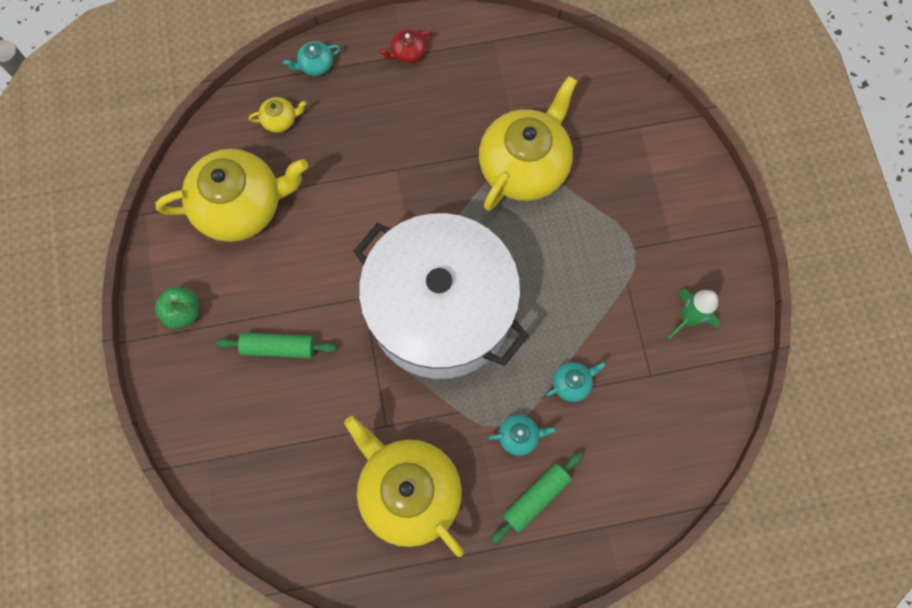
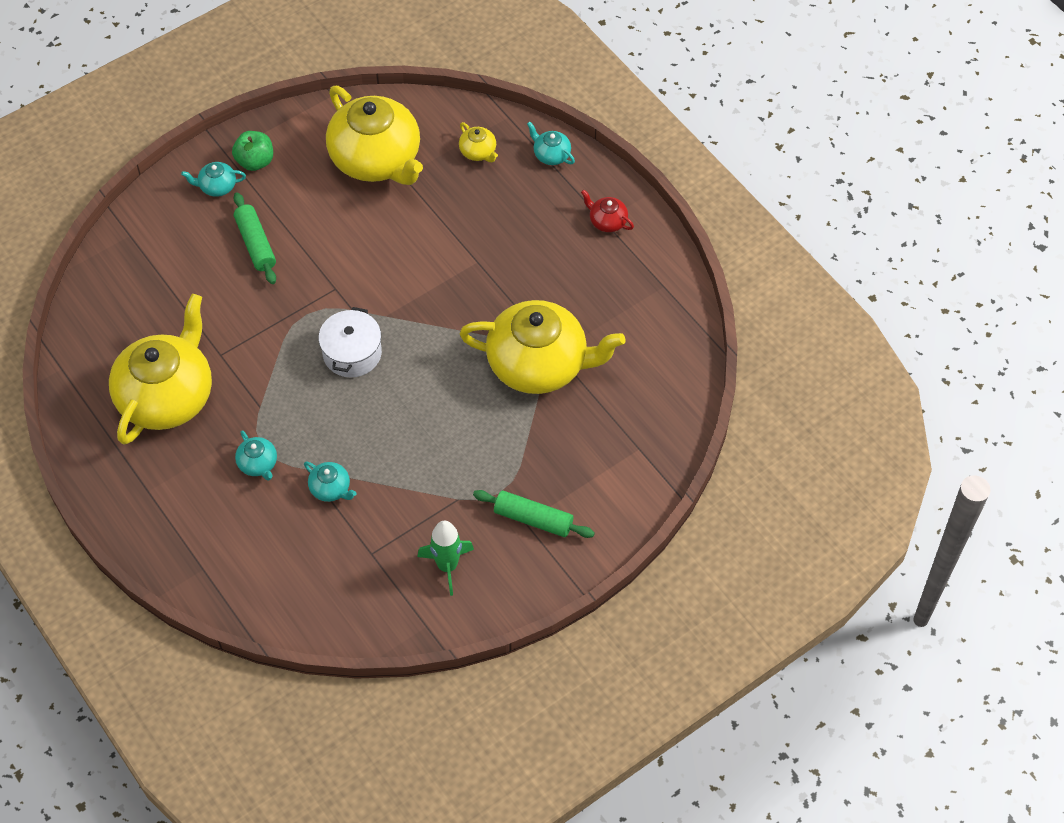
camera: 65 degrees right, 15 degrees down
white pot [353,213,529,379] -> white pot [319,307,382,377], size x0.40
green rolling pin [490,452,583,544] -> green rolling pin moved to [473,490,595,538]
none -> turquoise teapot [181,162,246,197]

